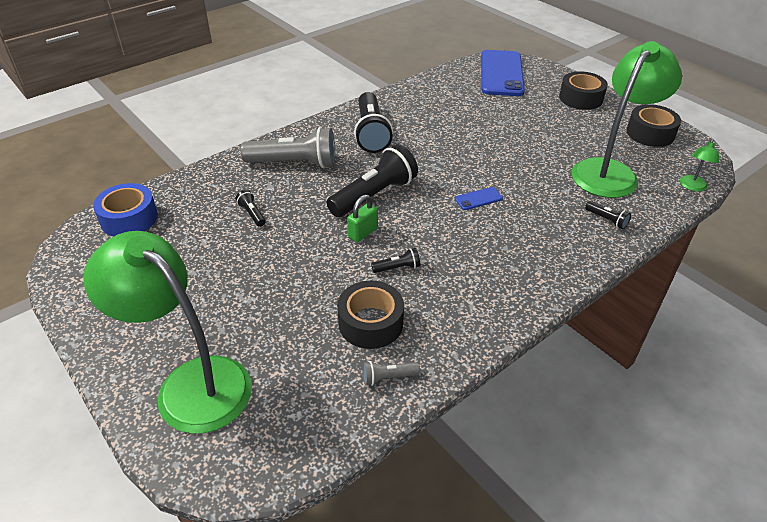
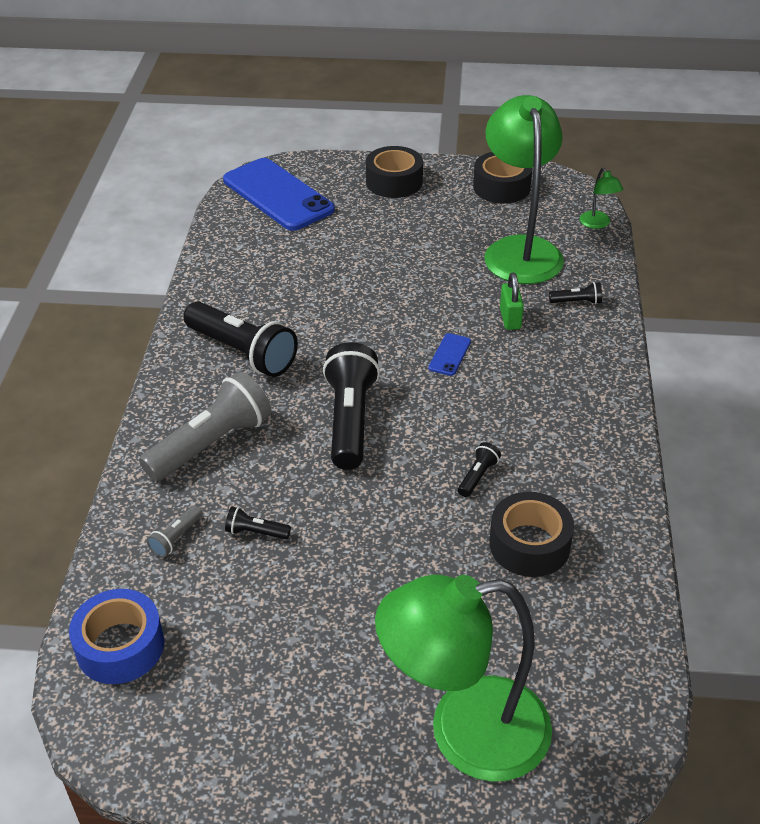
camera: 45 degrees left, 0 degrees up
green padlock [347,195,378,242] -> green padlock moved to [500,272,524,330]
grey flashlight [362,361,420,386] -> grey flashlight moved to [147,506,202,558]

